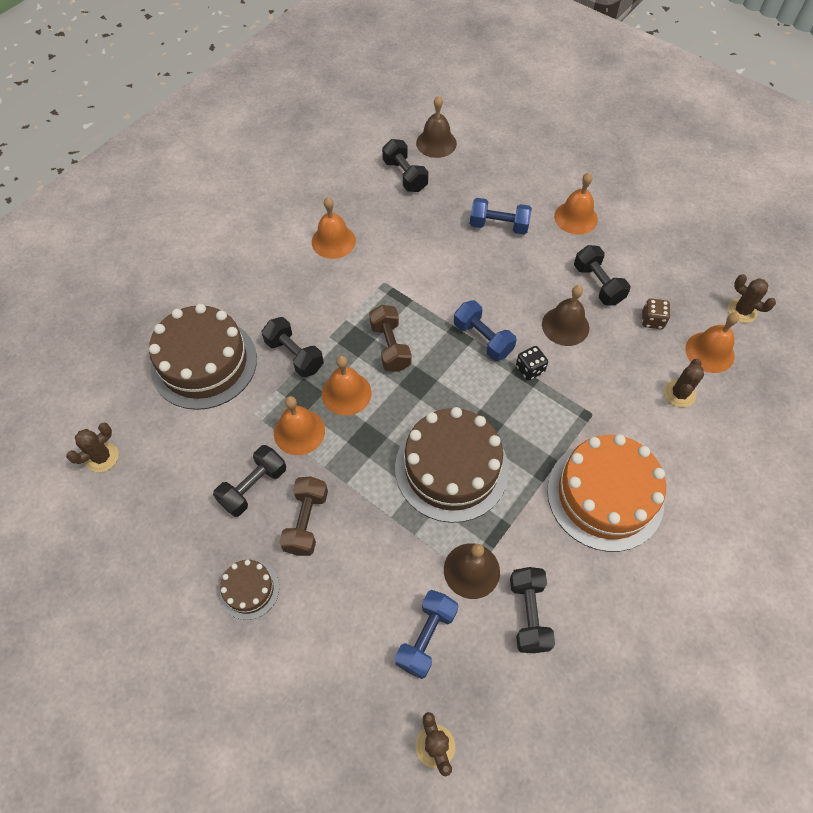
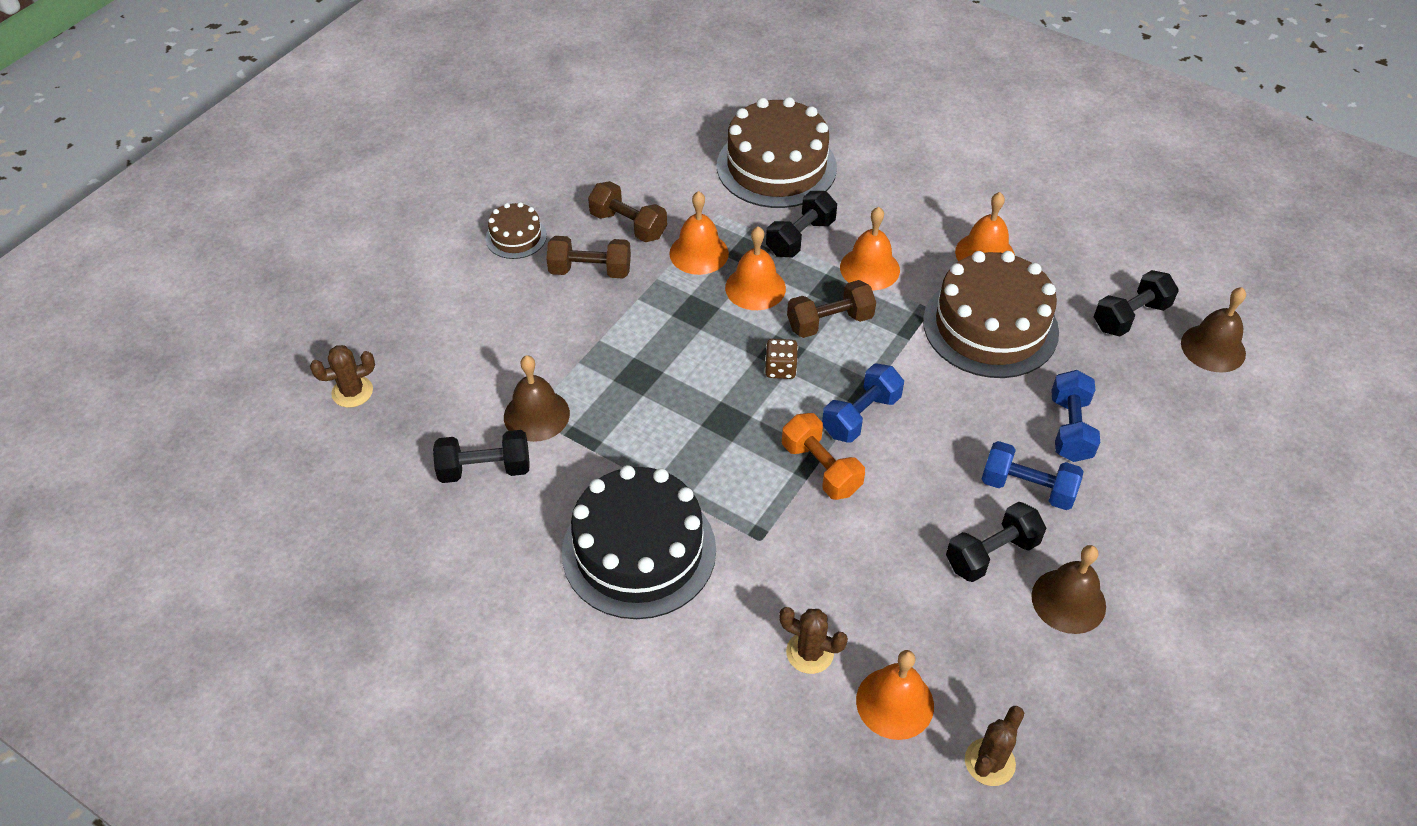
camera: 85 degrees right, 10 degrees down
brown cactus [66,423,119,472] -> none
black dumbbell [213,445,286,517] -> brown dumbbell [588,181,667,242]
brown cake [395,407,509,523] -> brown cake moved to [923,251,1059,378]
blue dumbbell [395,590,458,679] -> blue dumbbell moved to [981,441,1084,510]
black dice [516,346,548,380] -> orange dumbbell [782,413,865,500]
brown bell [542,285,589,346] -> brown bell moved to [1031,545,1106,634]
orange cake [547,434,666,552] -> black cake [562,465,716,619]
orange bell [554,173,598,235] -> orange bell moved to [840,207,900,291]
brown dice [642,299,670,329] -> brown dice moved to [765,339,798,379]

